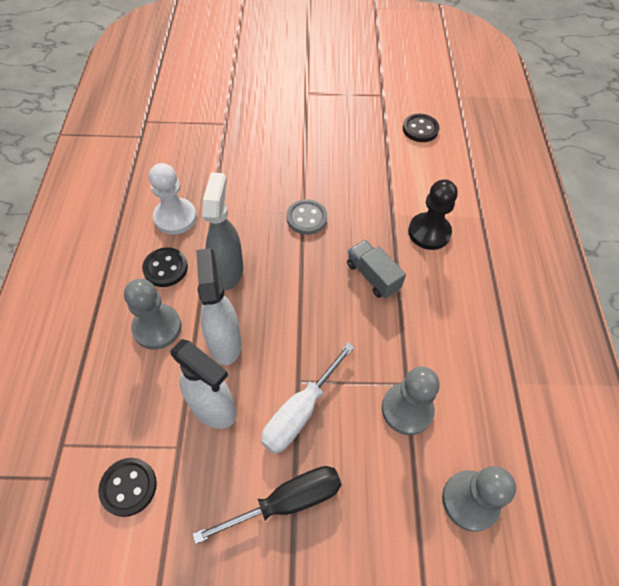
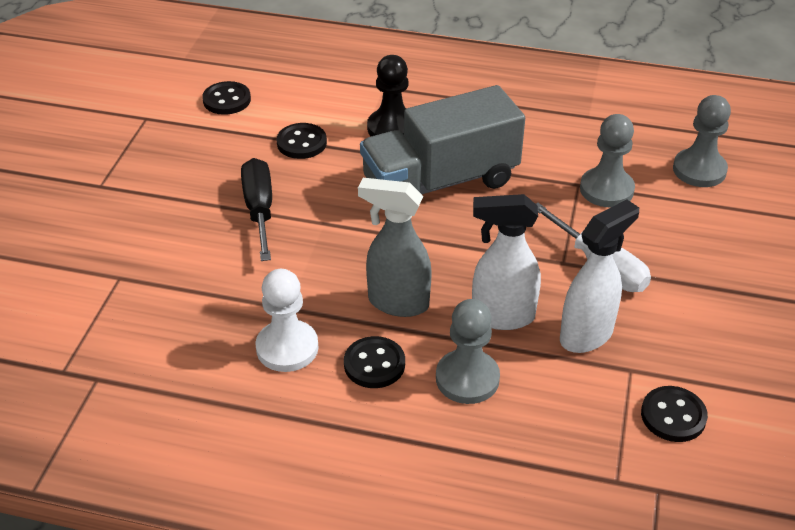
camera: 75 degrees left, 15 degrees down
black screwdriver [193,466,342,544] -> black screwdriver moved to [241,158,272,261]
grey button [287,199,327,235] -> none
grey truck [347,240,406,298] -> grey truck [360,85,525,194], size x2.13
none -> black button [276,123,327,159]

